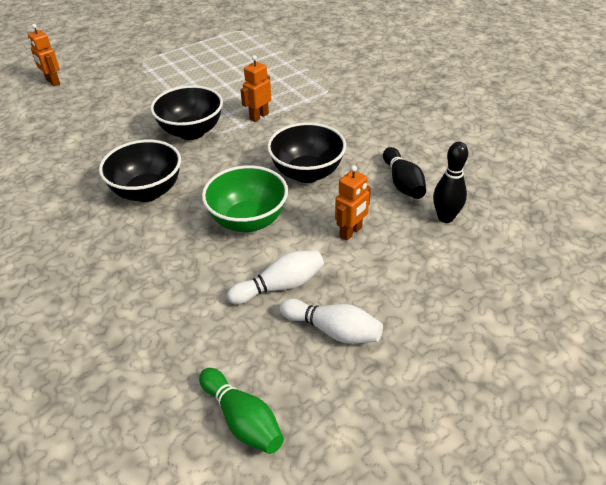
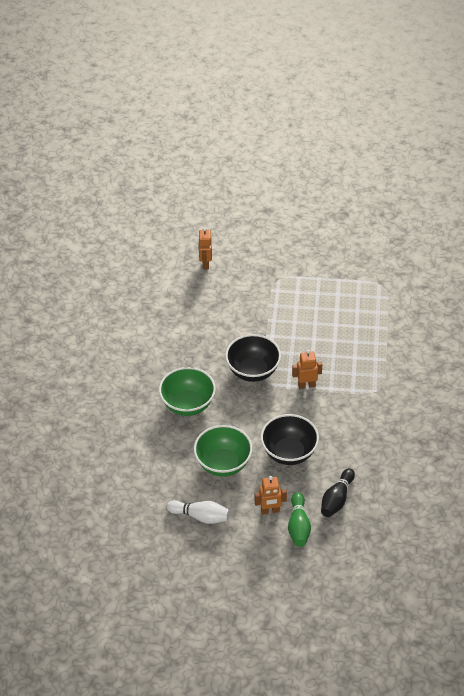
camera: 40 degrees right, 5 degrees up
black bowl [99,140,181,202] -> green bowl [159,367,216,416]
green bowling pin [199,368,284,454] -> green bowling pin moved to [288,492,311,547]
white bowling pin [279,298,383,344] -> none
black bowling pin [433,142,468,223] -> none

